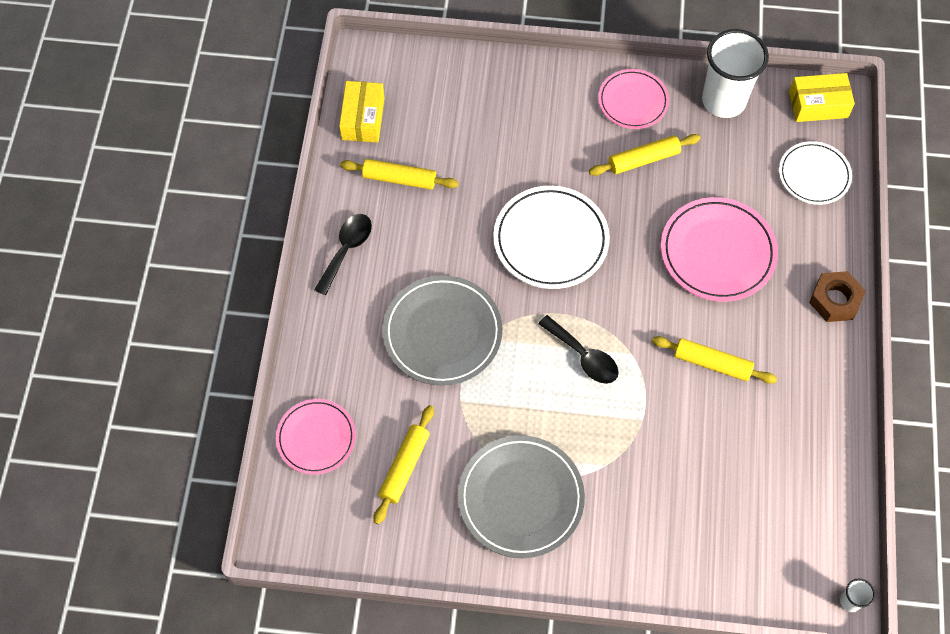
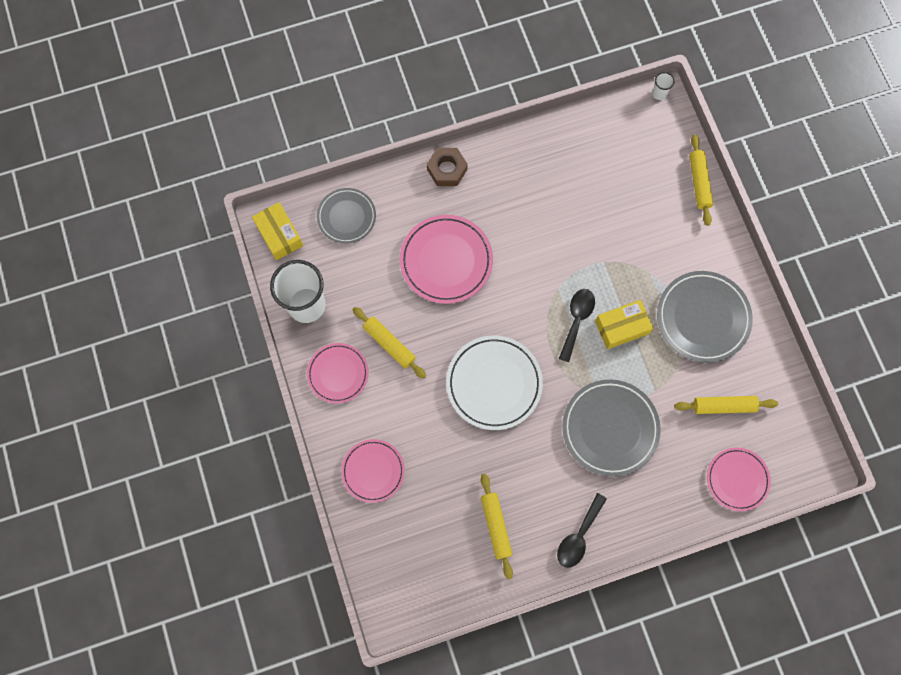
camera: 115 degrees left, 10 degrees up
black spoon [314,214,372,295] -> black spoon turned 60 degrees counterclockwise [557,493,607,568]
yellow box [339,81,384,143] -> yellow box moved to [595,300,653,349]
yellow rolling pin [652,336,777,384] -> yellow rolling pin moved to [689,135,713,226]
white plate [779,141,852,205] -> grey plate [317,188,376,244]
none -> pink plate [341,439,405,503]

